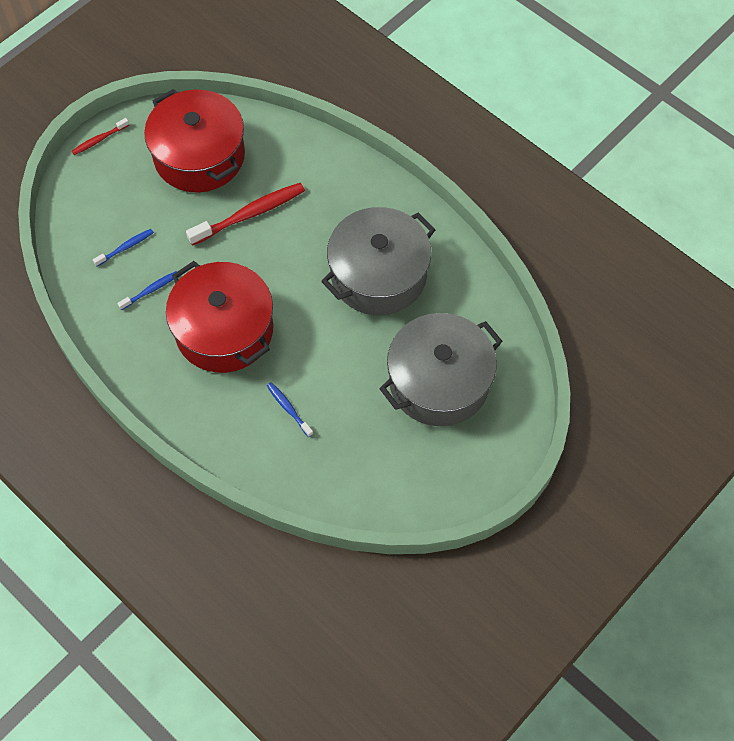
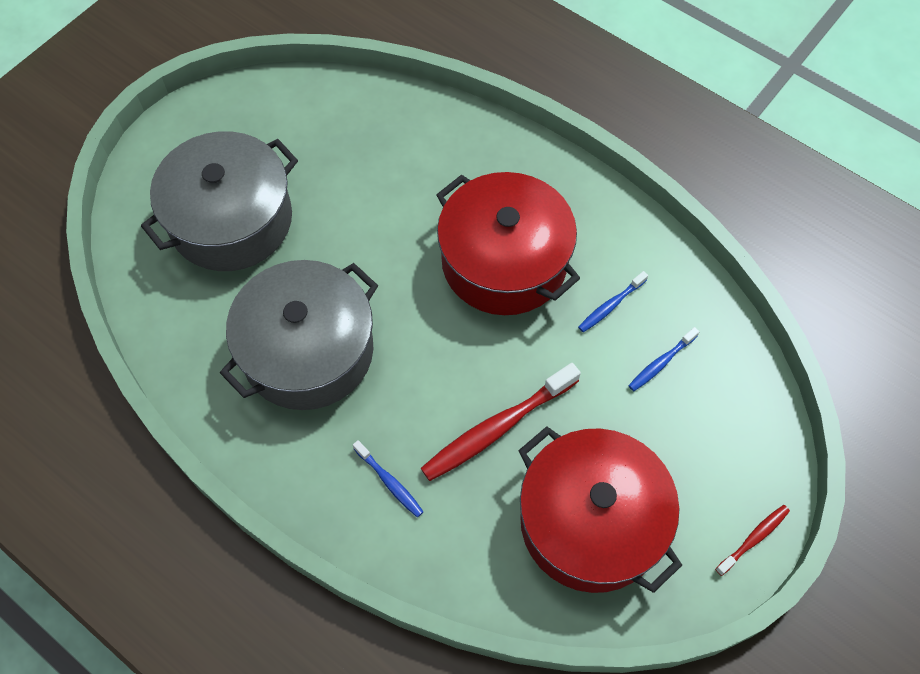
camera: 175 degrees right, 0 degrees up
blue toothbrush [267,382,313,437] -> blue toothbrush moved to [353,440,424,517]

